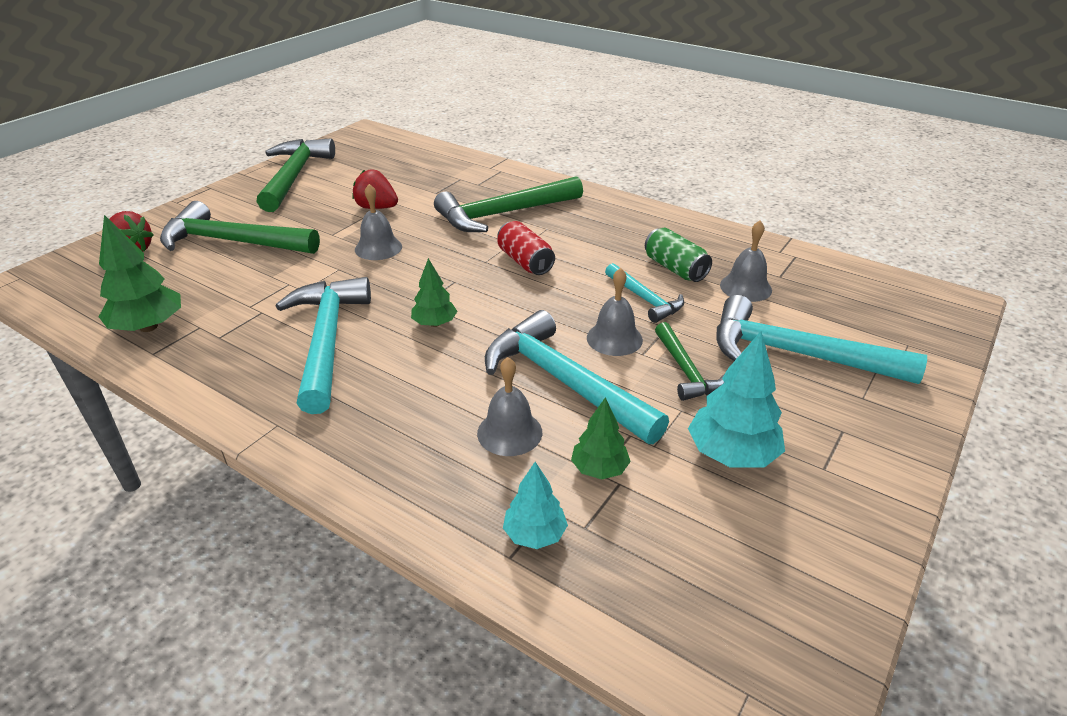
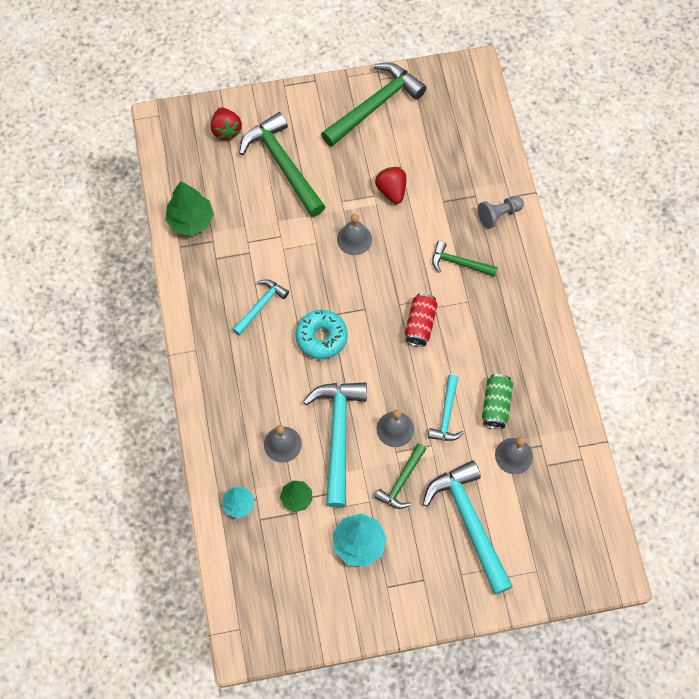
camera: 45 degrees right, 30 degrees up
turquoise hammer [276,277,371,414] -> turquoise hammer [232,279,289,336], size x0.54
green tree [411,258,457,327] -> turquoise donut [295,310,348,359]
green hammer [434,176,583,232] -> green hammer [432,241,498,277], size x0.54
none -> grey pawn [478,196,524,229]

